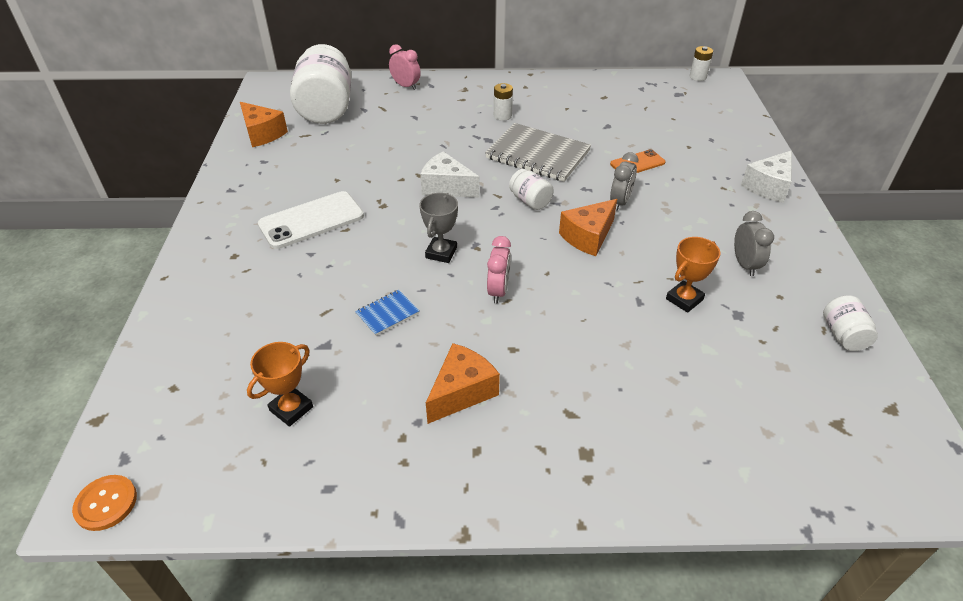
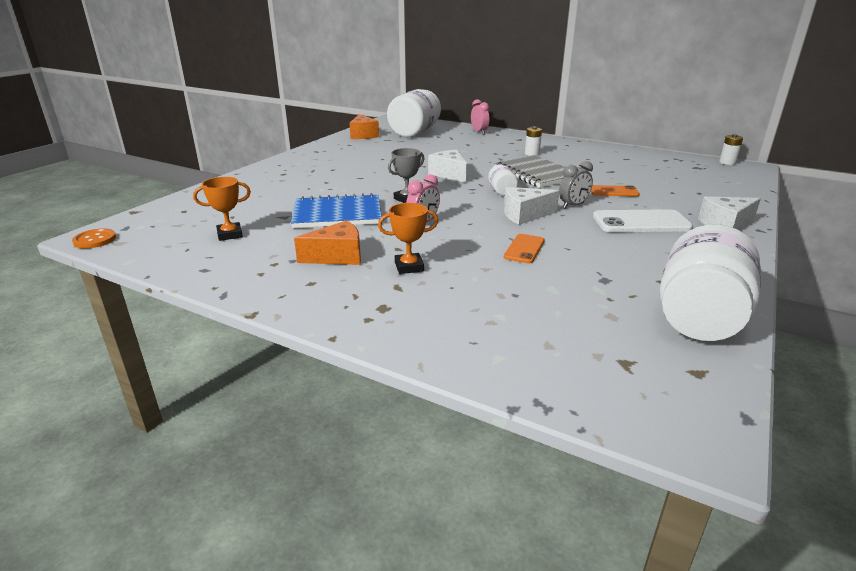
camera: 30 degrees right, 15 degrees down
white phone [258,191,364,249] -> white phone moved to [593,209,693,232]
blue notebook [355,290,419,336] -> blue notebook [291,193,382,228], size x2.16
orange cheese [559,199,617,256] -> white cheese [504,187,559,225]
orange trophy [666,237,720,313] -> orange trophy moved to [378,203,438,274]
grey clock [734,211,774,276] -> none
white jar [823,295,878,351] -> white jar [660,224,761,341], size x2.19
none -> orange phone [504,234,545,263]

